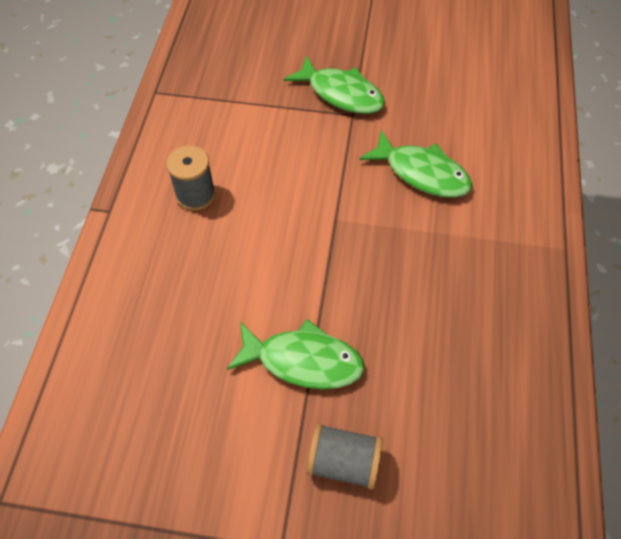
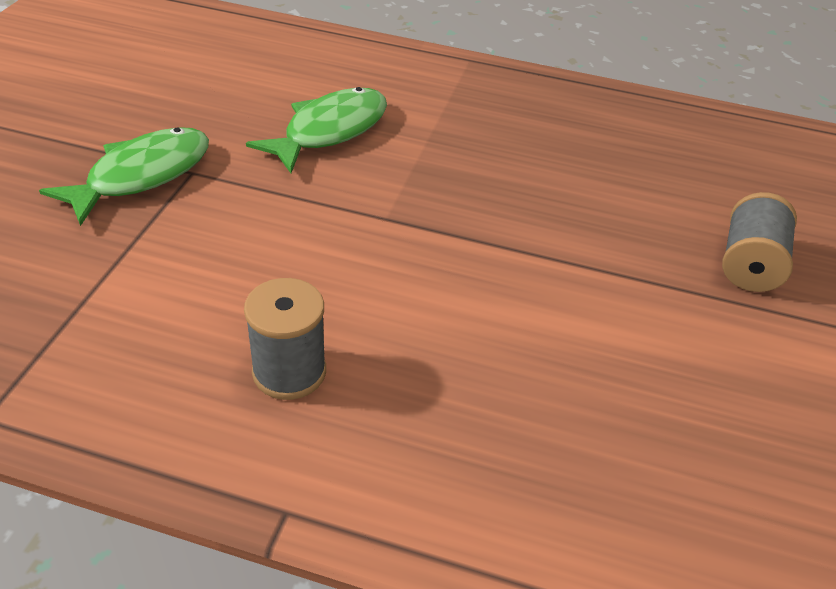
camera: 85 degrees left, 15 degrees down
green fish [227,319,365,389] -> none

